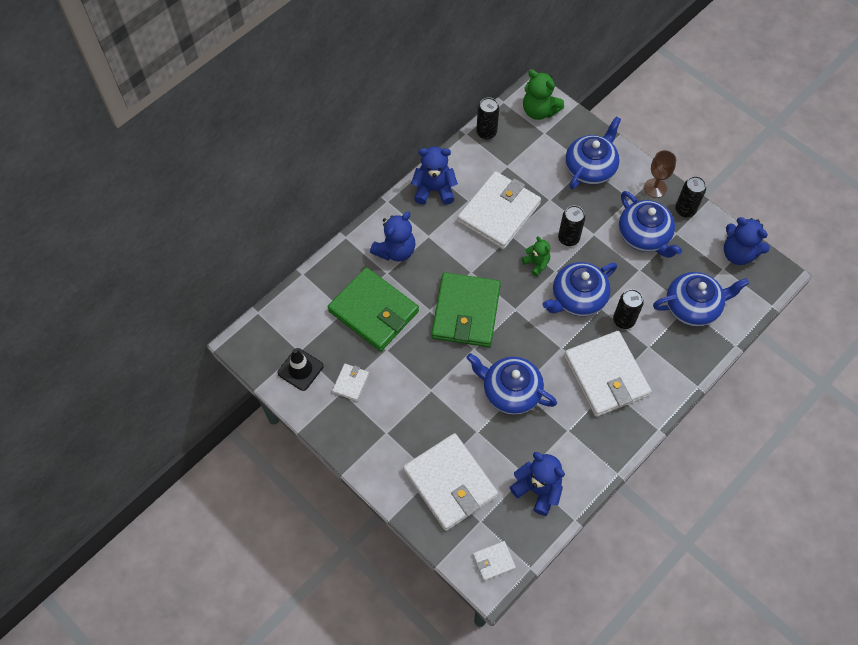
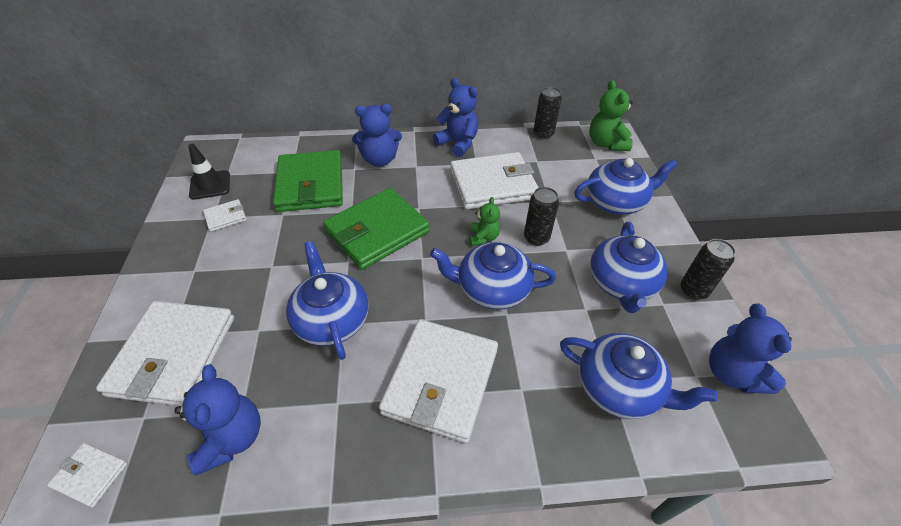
camera: 40 degrees right, 15 degrees down
black can [613,289,644,329] -> none
brown goblet [644,150,676,198] -> none

